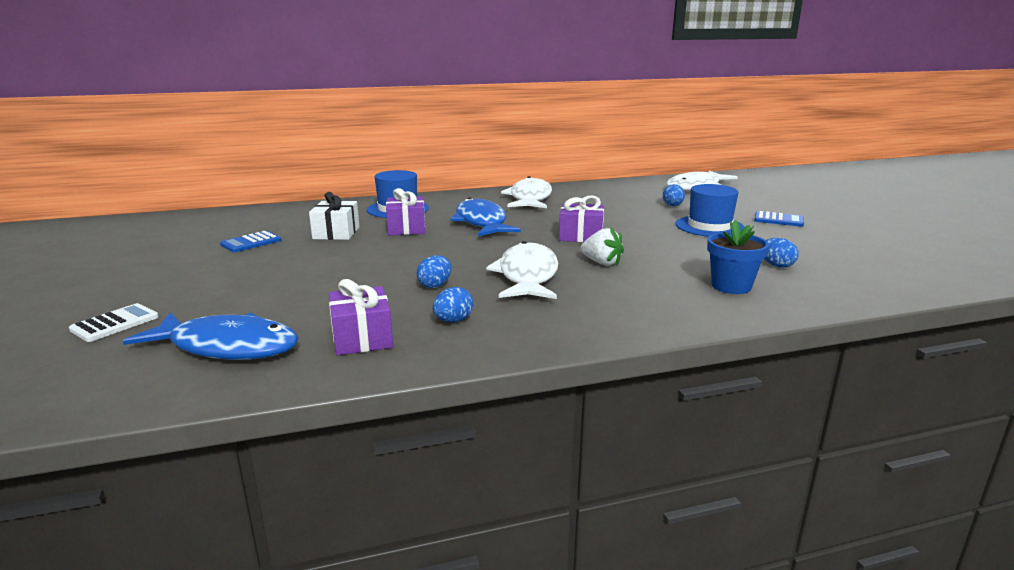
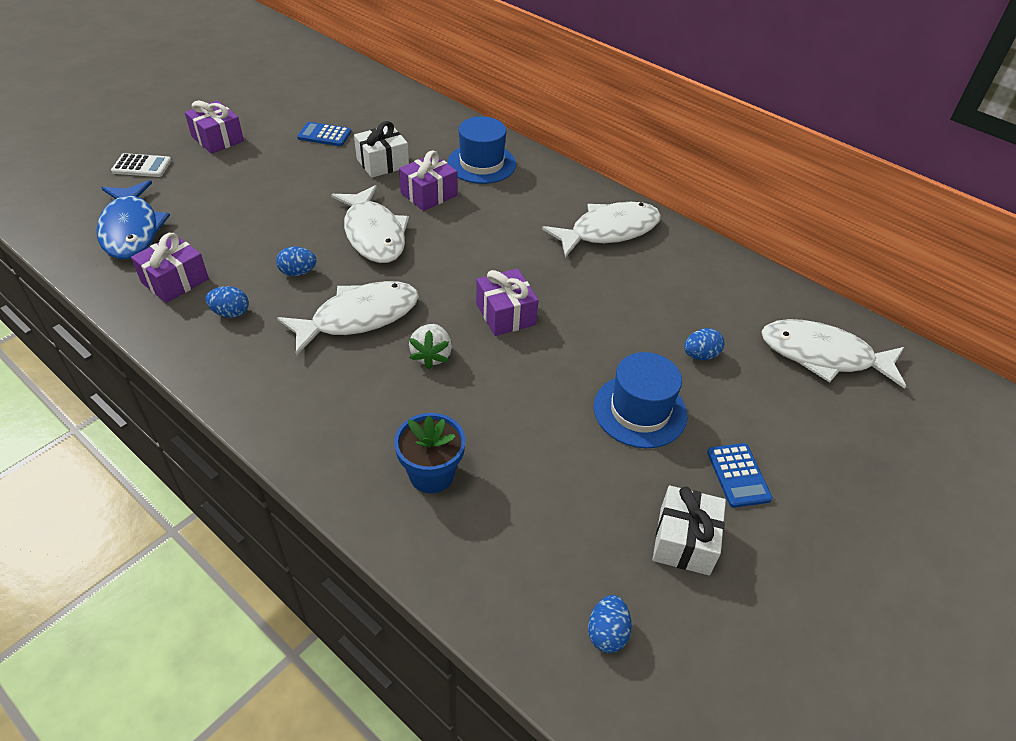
camera: 55 degrees right, 25 degrees up
blue fish [451,197,521,236] -> none
blue egg [764,238,798,268] -> blue egg moved to [588,595,632,653]
none -> purple gift [185,100,244,154]
none -> white fish [331,185,409,263]
none -> white gift [653,486,726,575]

